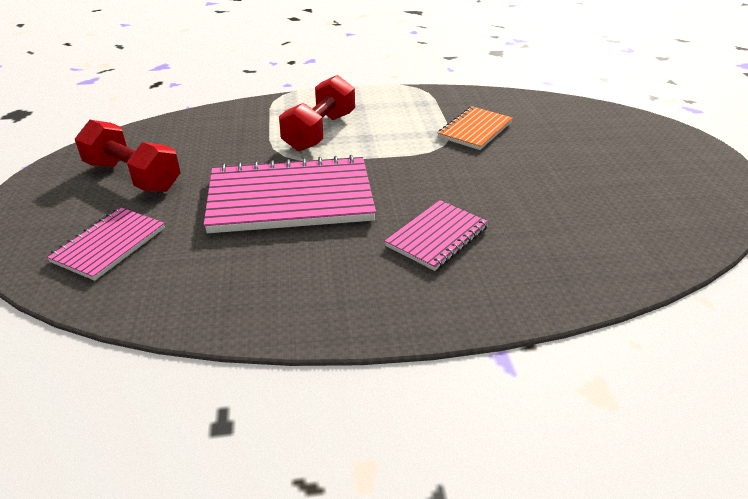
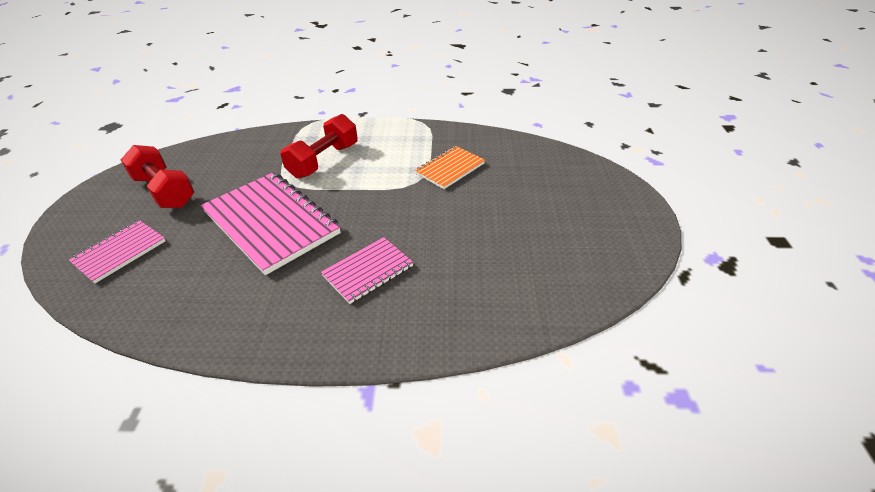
camera: 10 degrees right, 5 degrees up
pink notebook [203,155,376,233] -> pink notebook turned 45 degrees clockwise [201,172,341,275]

